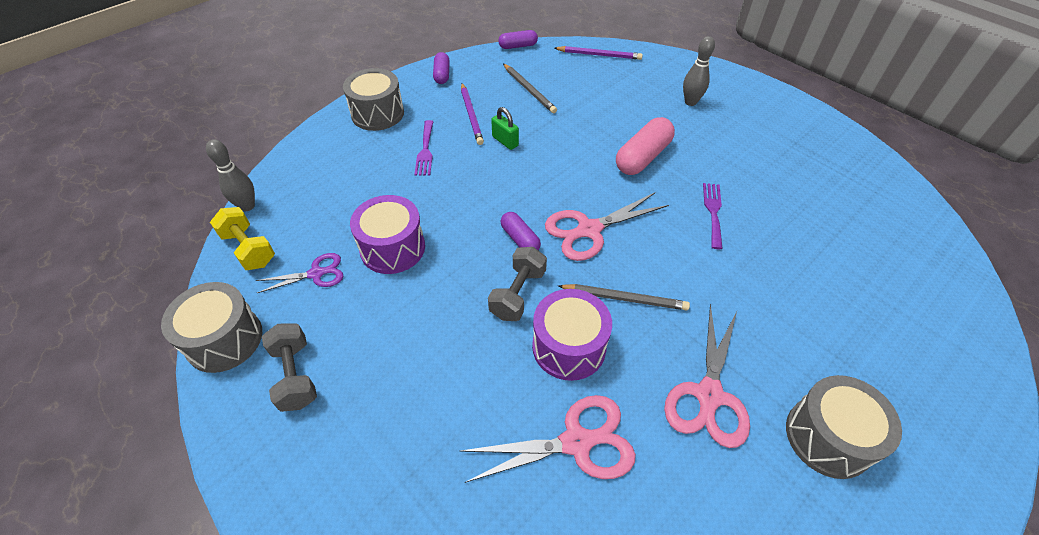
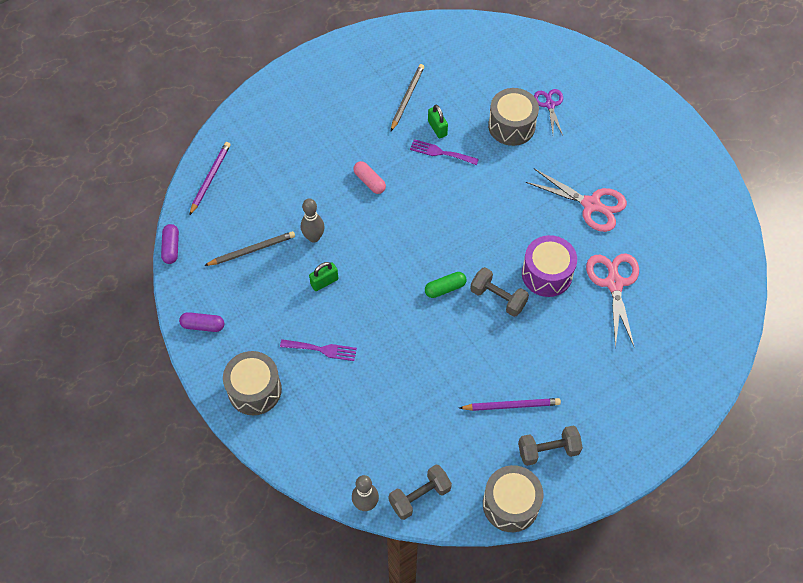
camera: 80 degrees left, 10 degrees up
yellow dumbbell [210,207,275,270] -> grey dumbbell [389,465,452,520]
purple scissors [256,253,343,293] -> purple scissors moved to [534,89,563,135]
purple drum [350,195,425,274] -> none
purple pencil [461,83,484,145] -> purple pencil moved to [459,398,561,411]
purple capsule [501,212,541,250] -> green capsule [425,272,466,298]
pink scissors [545,193,669,261] -> none
grey pencil [558,284,690,310] -> grey pencil moved to [391,64,424,131]
pink capsule [616,117,675,175] -> pink capsule [353,161,386,194], size x0.60
grey bowling pin [683,36,715,106] -> grey bowling pin moved to [301,198,325,243]
grey drum [786,375,902,479] -> grey drum moved to [488,88,539,146]
none -> green padlock [428,105,448,139]

